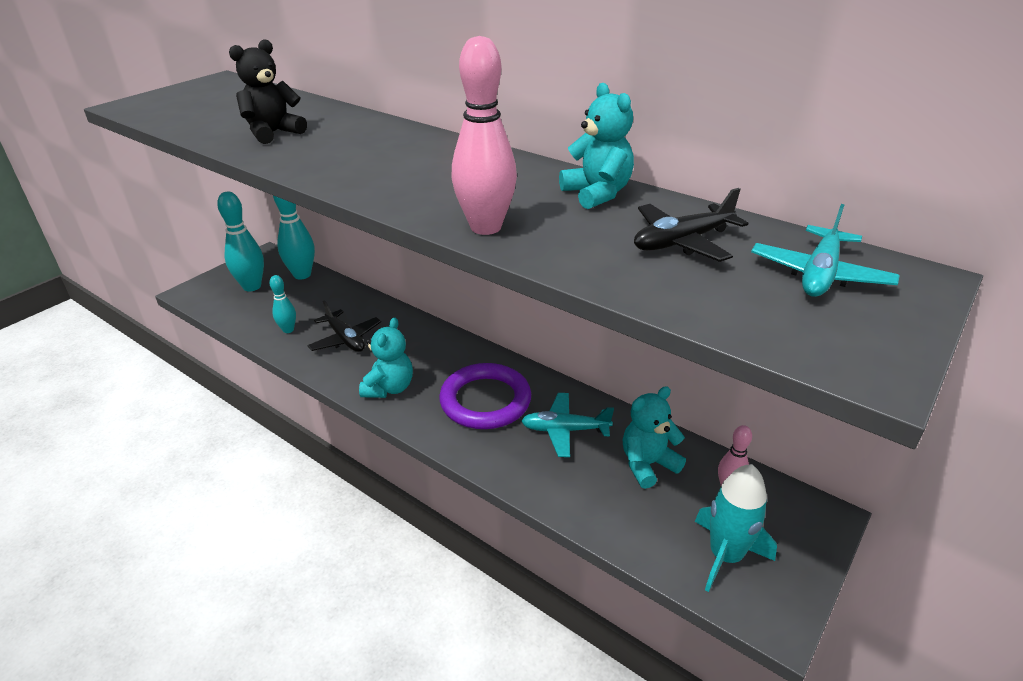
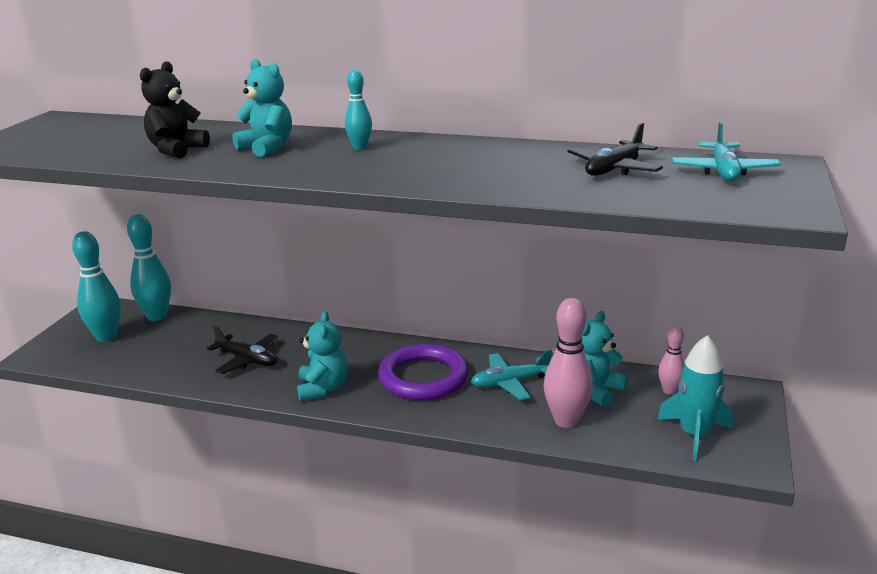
camera: 20 degrees left, 10 degrees down
turquoise bowling pin [270,275,296,333] -> turquoise bowling pin moved to [345,69,372,150]
pink bowling pin [452,36,517,235] -> pink bowling pin moved to [544,298,593,428]
turquoise teddy bear [559,83,634,209] -> turquoise teddy bear moved to [232,59,292,157]

